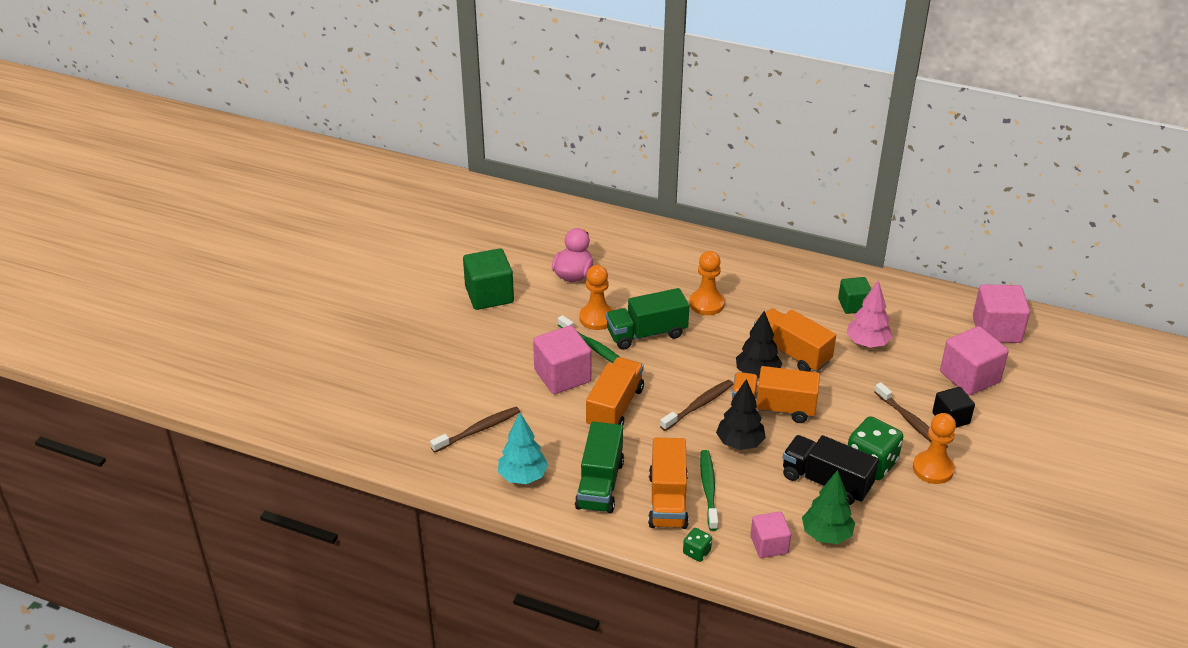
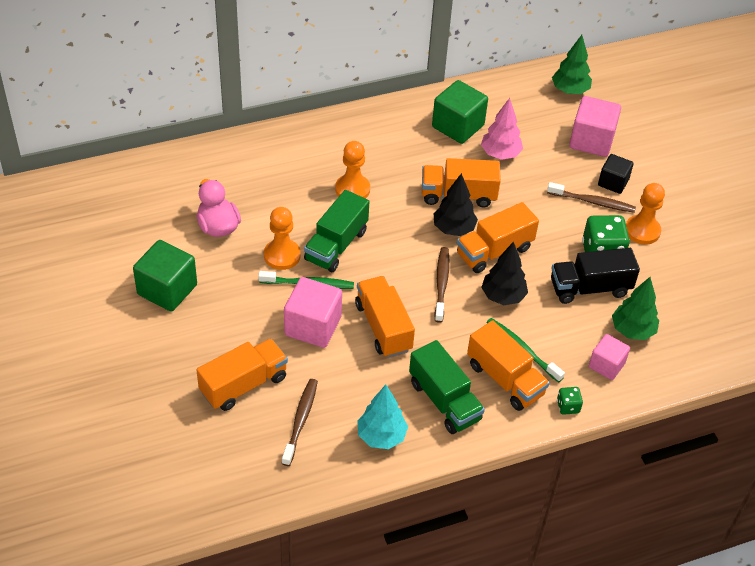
camera: 45 degrees left, 10 degrees up
green cube [838,277,871,314] -> green cube [432,80,488,144], size x1.61
pink cube [973,284,1030,343] -> green tree [552,35,592,94]
none -> orange truck [196,338,288,411]

